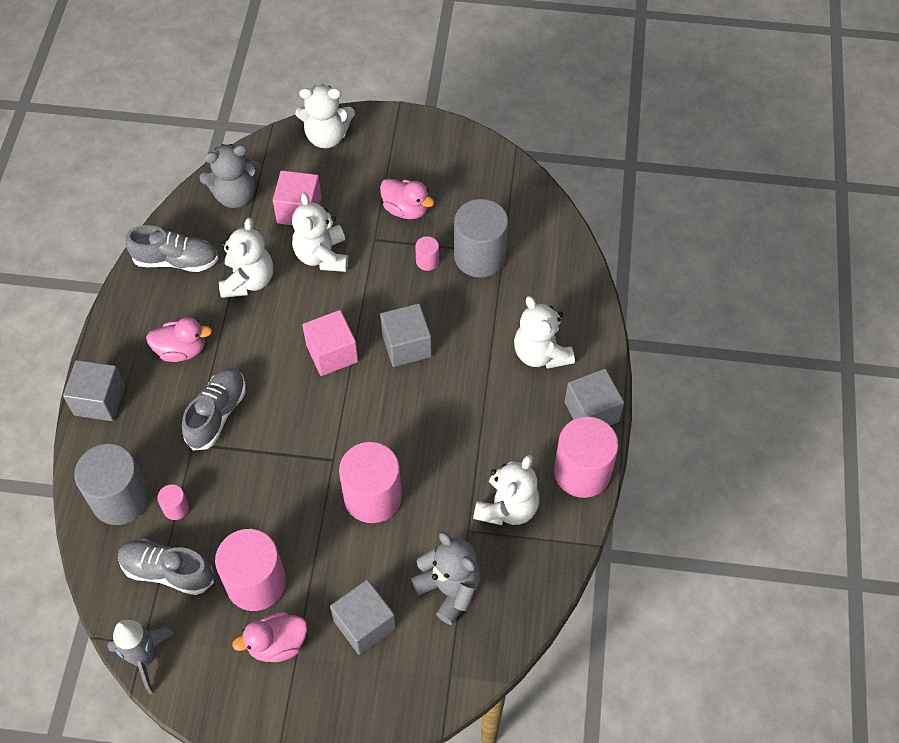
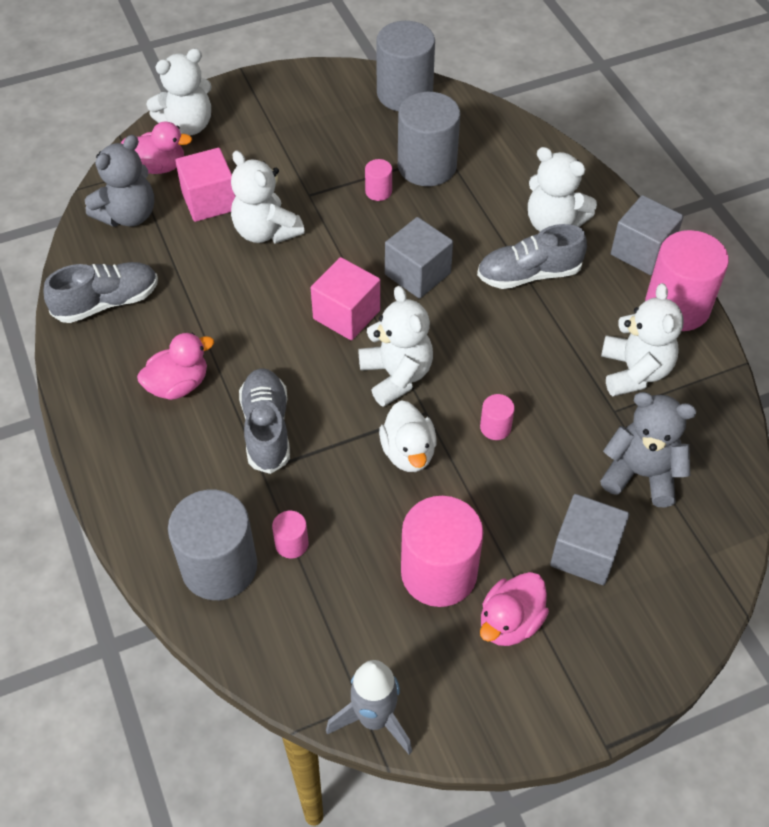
camera: 30 degrees left, 5 degrees down
grey cube [63,360,125,421] -> none
grey shoe [118,539,214,595] -> grey shoe moved to [477,224,587,289]
white teddy bear [219,218,273,298] -> white teddy bear moved to [358,286,433,407]
pink cylinder [339,442,402,523] -> pink cylinder [480,394,515,440], size x0.44
pink duck [380,178,434,219] -> pink duck moved to [121,121,192,174]
none -> grey cylinder [376,21,435,111]
none -> white duck [379,400,437,472]

